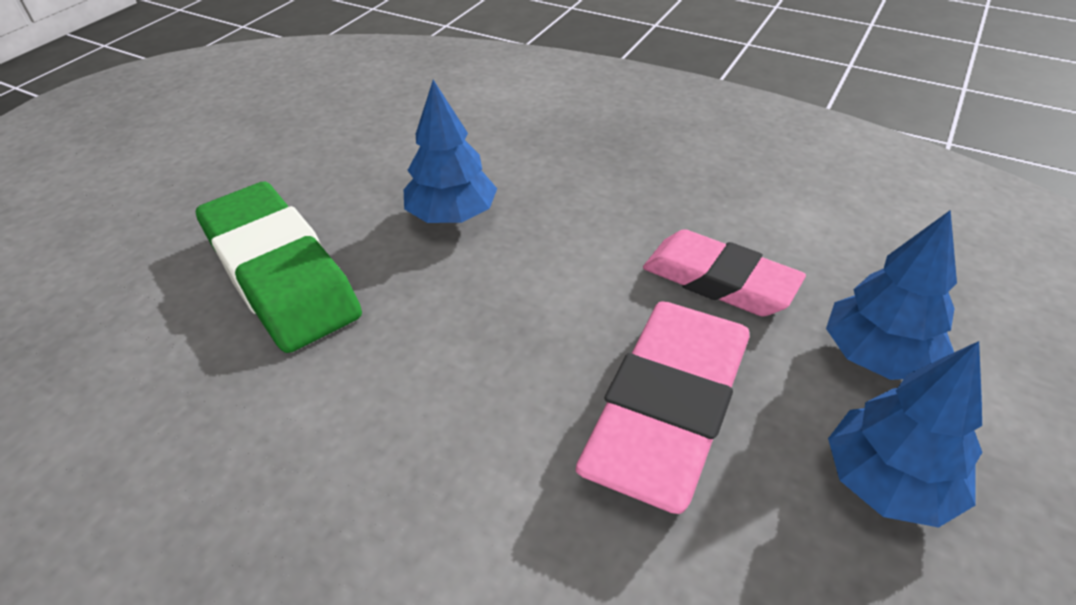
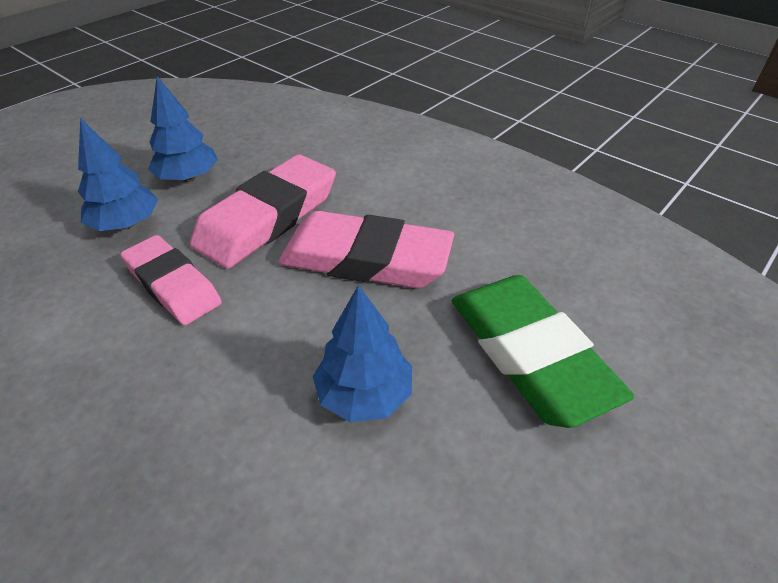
camera: 170 degrees left, 0 degrees up
none -> pink eraser [278,211,454,288]

